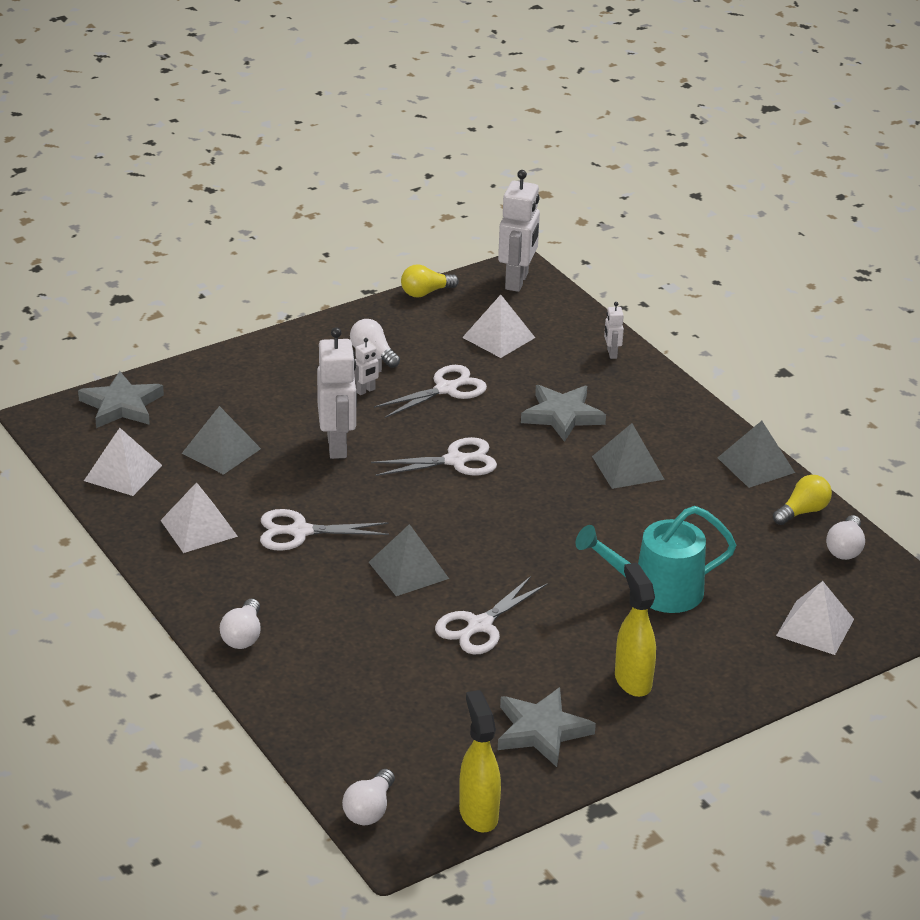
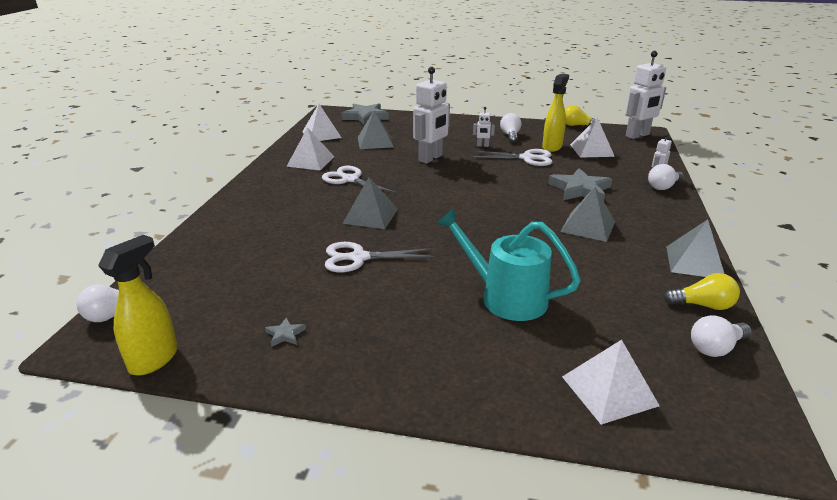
camera: 45 degrees right, 5 degrees down
white light bulb [220,599,261,649] -> white light bulb moved to [648,164,684,190]
white scissors [371,437,497,476] -> none
grey star [498,687,596,767] -> grey star [265,317,306,347], size x0.43
yellow spray bottle [615,562,656,697] -> yellow spray bottle moved to [542,74,569,152]

